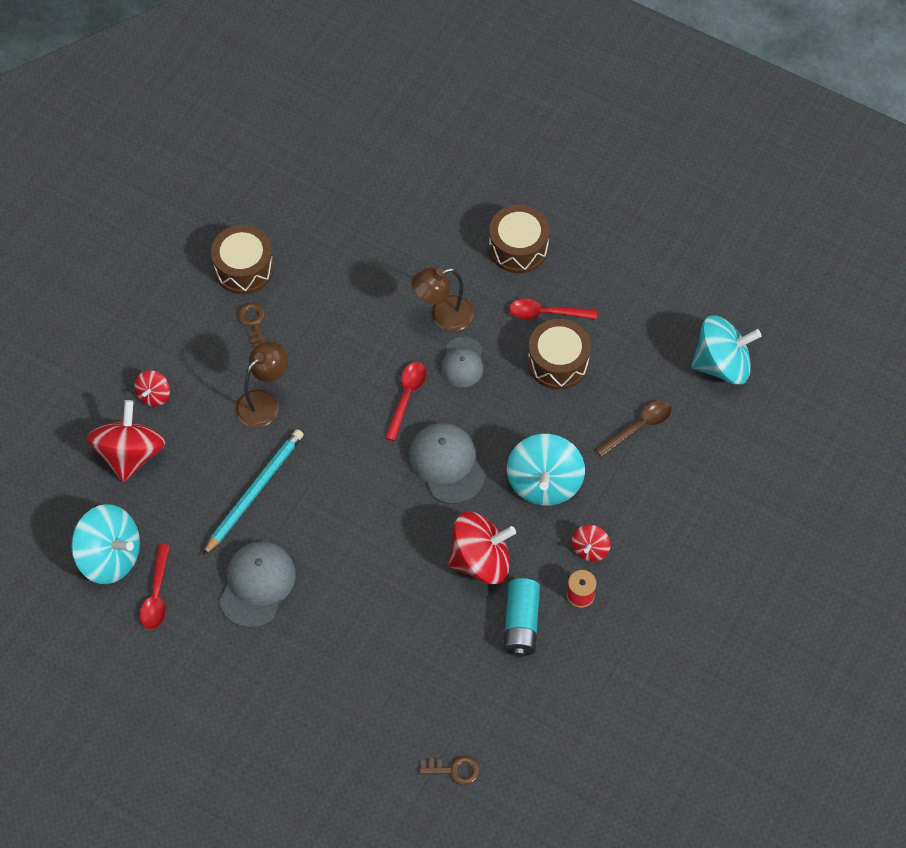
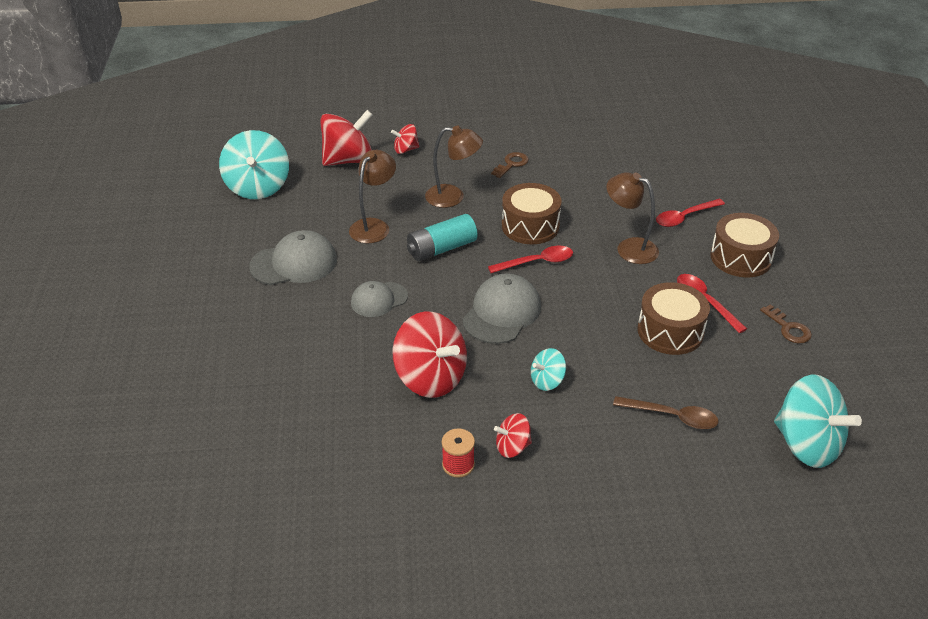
camera: 55 degrees right, 20 degrees down
red spoon [140,544,170,629] -> red spoon moved to [656,199,725,227]
turquoise pencil [203,429,304,555] -> brown lamp [349,150,396,243]
brown drum [211,225,274,294] -> brown drum moved to [502,183,562,244]
brown key [419,756,480,785] -> brown key moved to [760,304,812,344]
grey cap [441,337,483,387] -> grey cap moved to [351,281,408,317]
turquoise battery [503,578,540,657] -> turquoise battery moved to [407,214,477,261]
turquoise spinning top [507,434,585,506] -> turquoise spinning top [531,348,566,391], size x0.50

